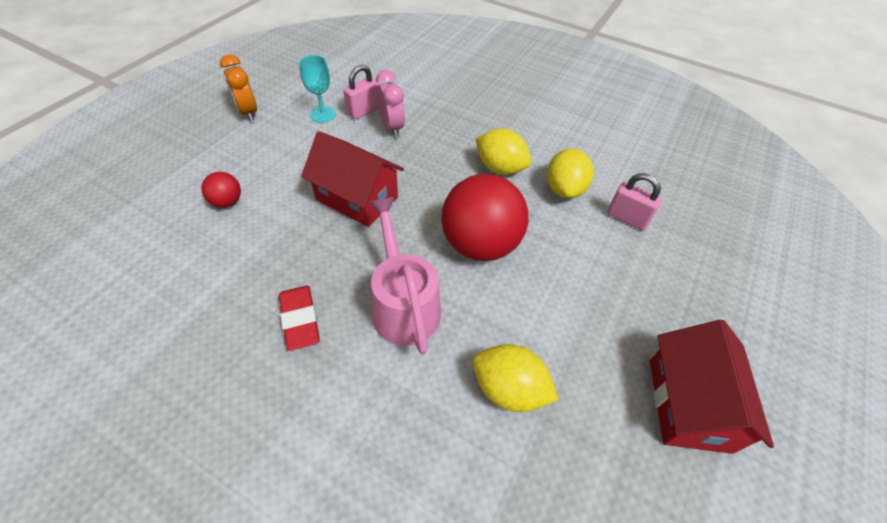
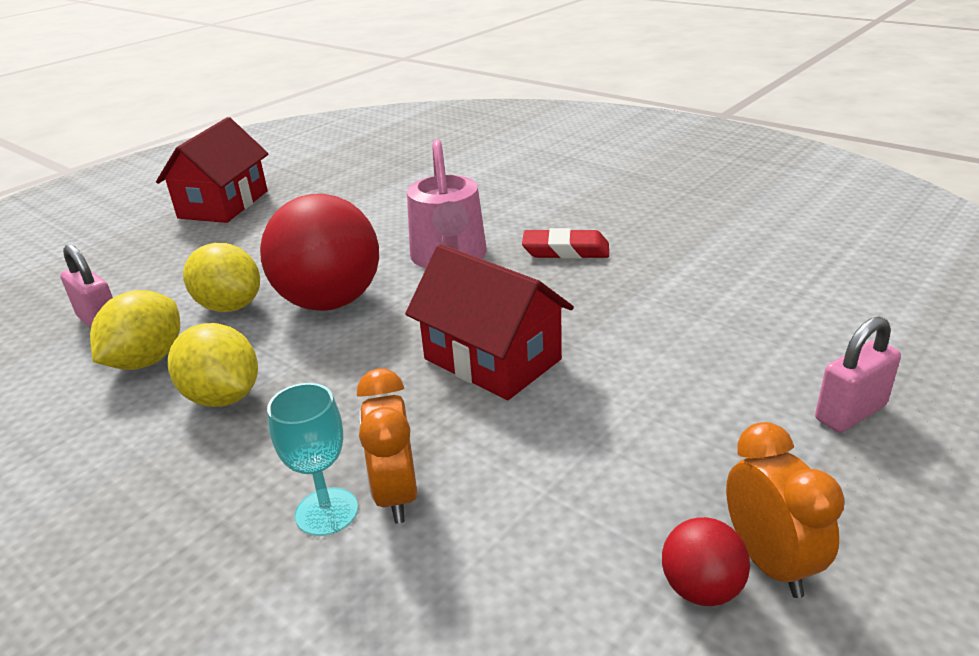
camera: 165 degrees left, 20 degrees down
red ball [201,172,241,208] -> red ball moved to [662,517,750,606]
red eraser [279,285,320,351] -> red eraser turned 75 degrees counterclockwise [522,228,609,259]
turquoise goblet [299,55,336,123] -> turquoise goblet moved to [267,383,358,536]
pink padlock [344,65,379,120] -> pink padlock moved to [815,316,901,432]
pink clock [376,70,405,138] -> orange clock [357,368,417,523]
yellow lemon [473,344,559,412] -> yellow lemon moved to [183,243,260,312]

